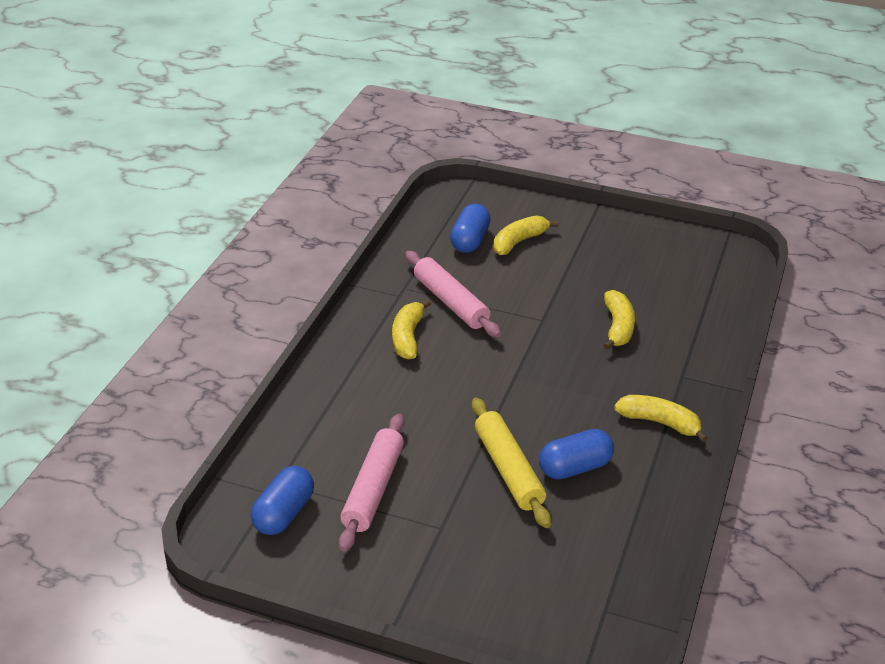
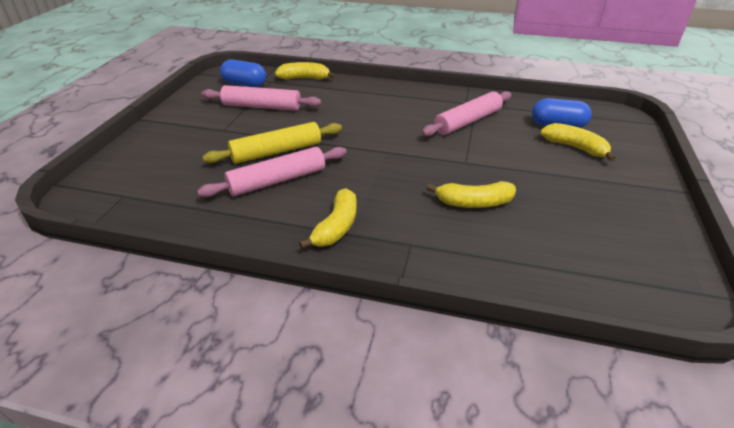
camera: 85 degrees right, 0 degrees up
yellow banana [392,299,431,360] -> yellow banana moved to [275,62,335,80]
blue capsule [539,429,614,479] -> pink rolling pin [197,147,347,197]

